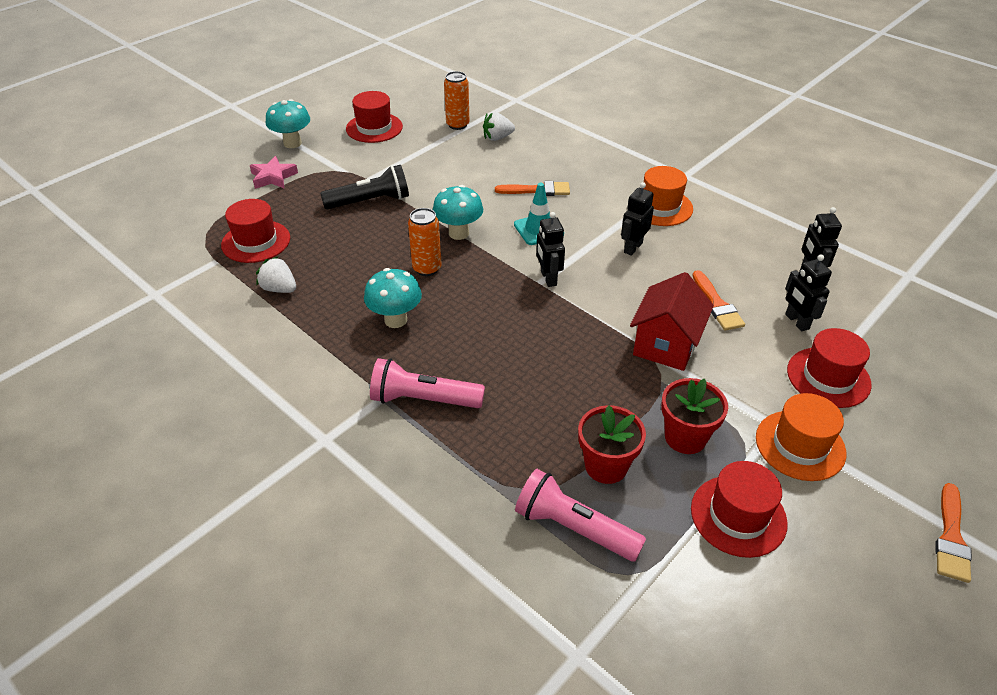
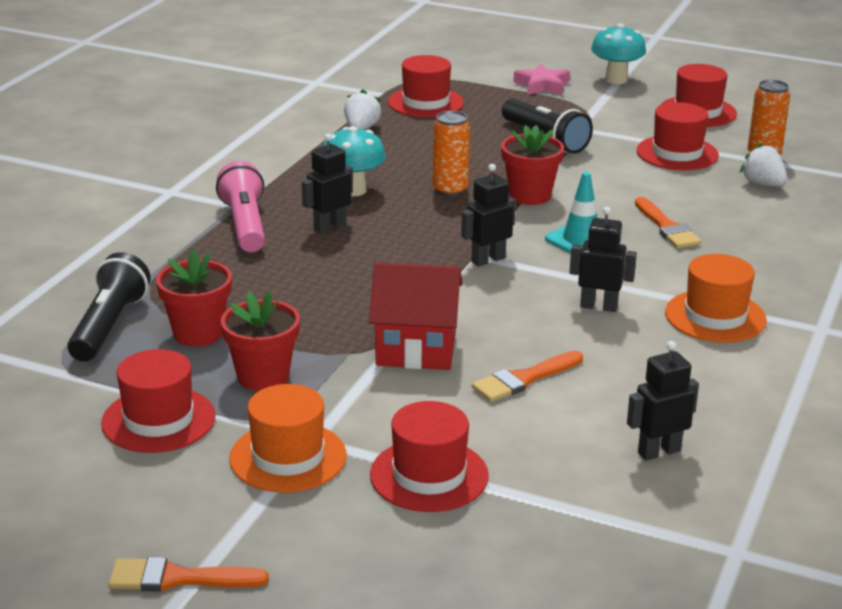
camera: 70 degrees right, 15 degrees down
turquoise mushroom [433,185,483,240] -> red flower pot [501,125,564,205]
pink flashlight [515,469,646,562] -> black flashlight [67,252,150,362]
black robot [785,254,832,331] -> black robot moved to [302,133,353,234]
none -> red hat [637,102,719,170]

